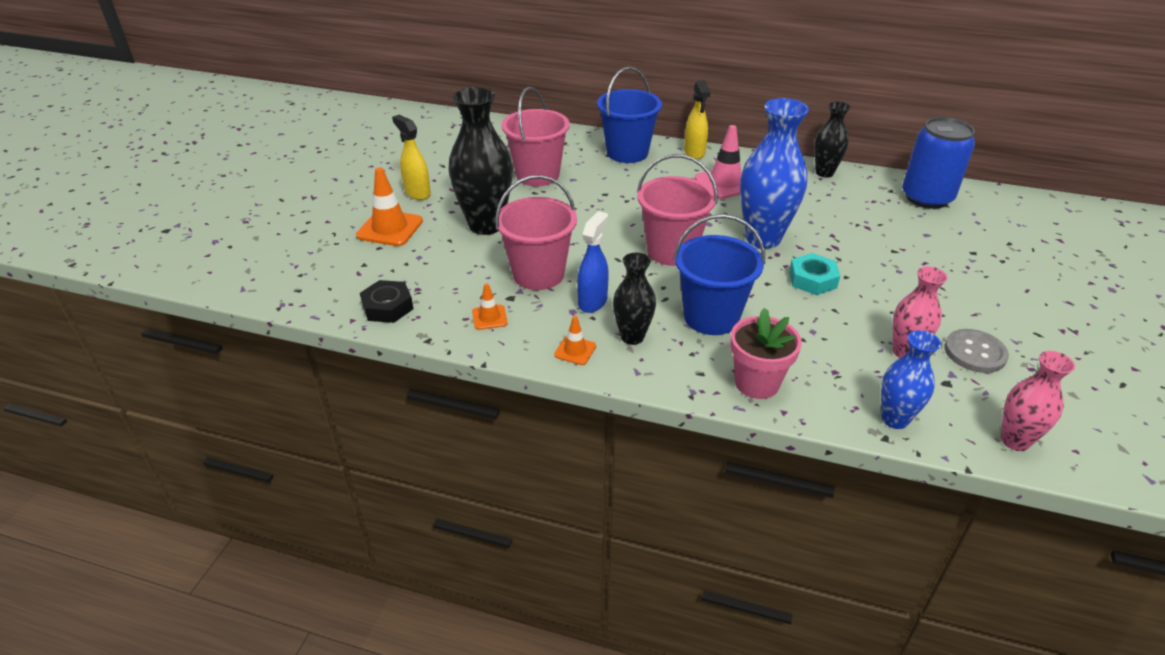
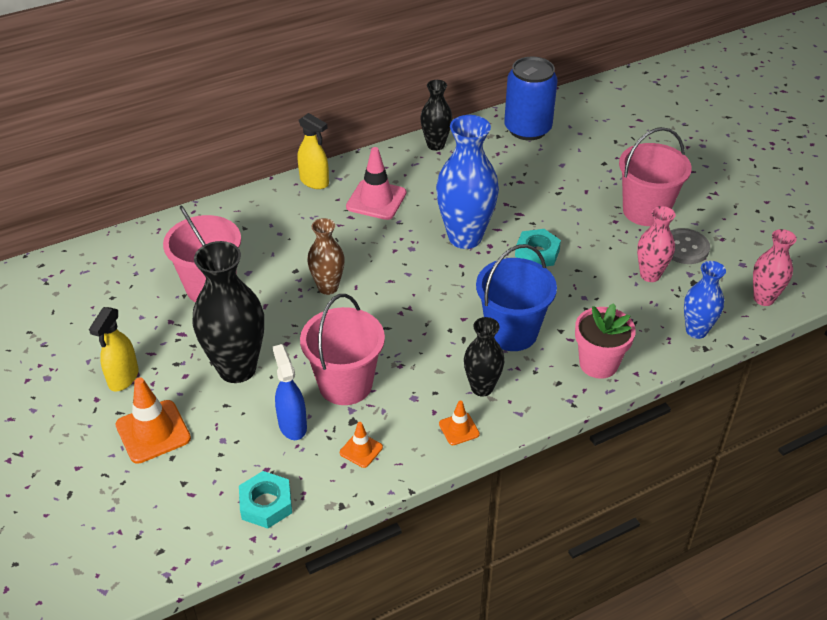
camera: 45 degrees left, 5 degrees up
black nut [360,280,414,323] -> turquoise nut [239,471,292,529]
yellow spray bottle [392,115,431,200] -> yellow spray bottle turned 75 degrees counterclockwise [89,307,139,392]
blue spray bottle [577,211,609,313] -> blue spray bottle moved to [273,344,307,440]
blue bucket [597,67,662,163] -> none
pink bucket [637,154,718,266] -> pink bucket moved to [619,127,692,226]
none -> brown vase [307,218,345,295]

